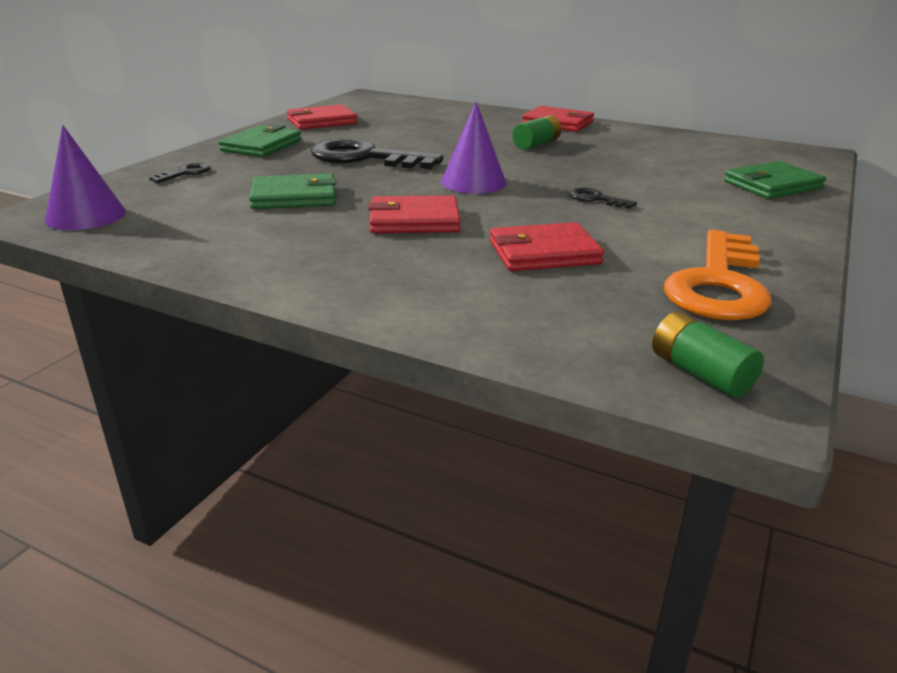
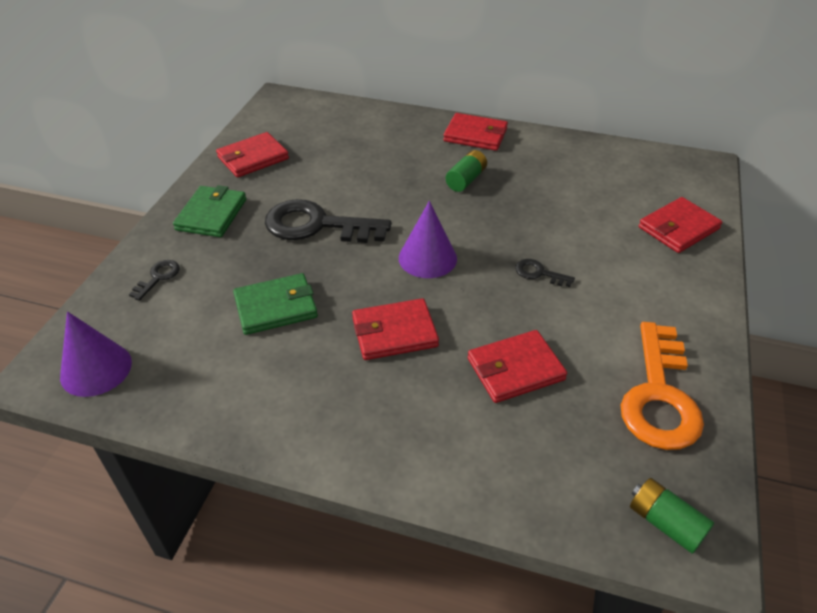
camera: 10 degrees left, 15 degrees up
green wallet [724,161,826,199] -> red wallet [639,197,723,253]

